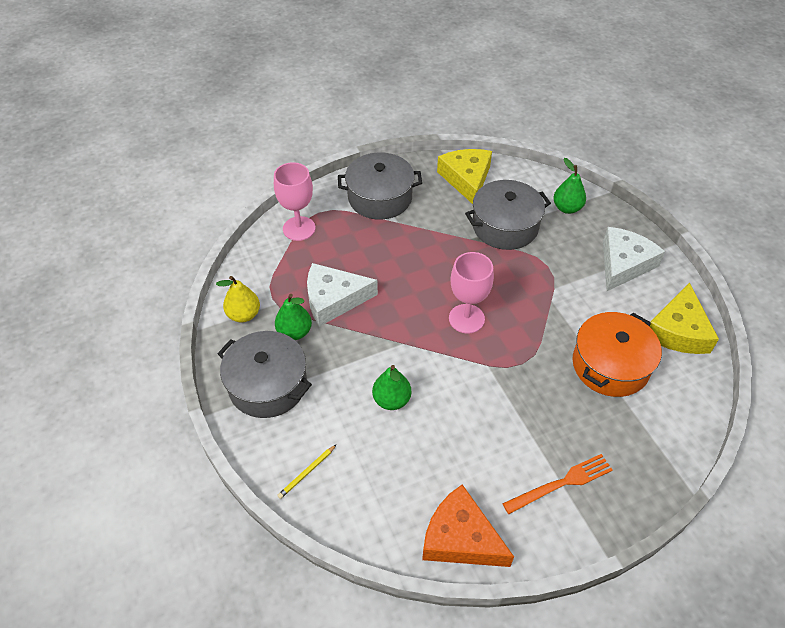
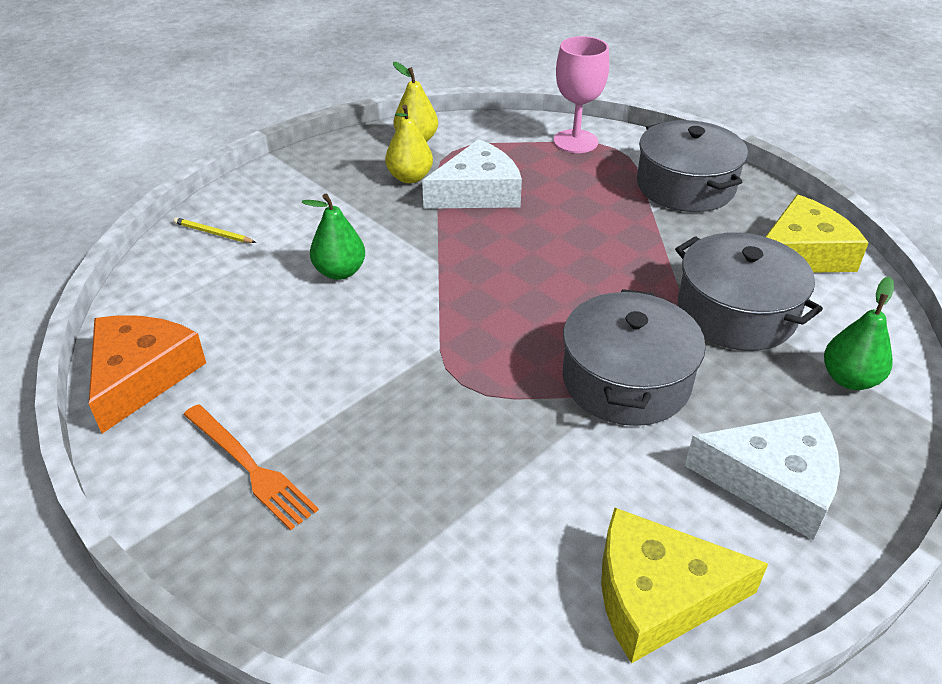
camera: 70 degrees right, 10 degrees down
grey pot [218,331,312,418] -> grey pot moved to [563,289,706,426]
green pear [275,294,312,340] -> yellow pear [385,105,433,183]
white cheese [307,263,378,327] -> white cheese turned 90 degrees clockwise [422,139,522,209]
pink goblet [449,252,494,333] -> none
orange pot [573,312,662,397] -> none

